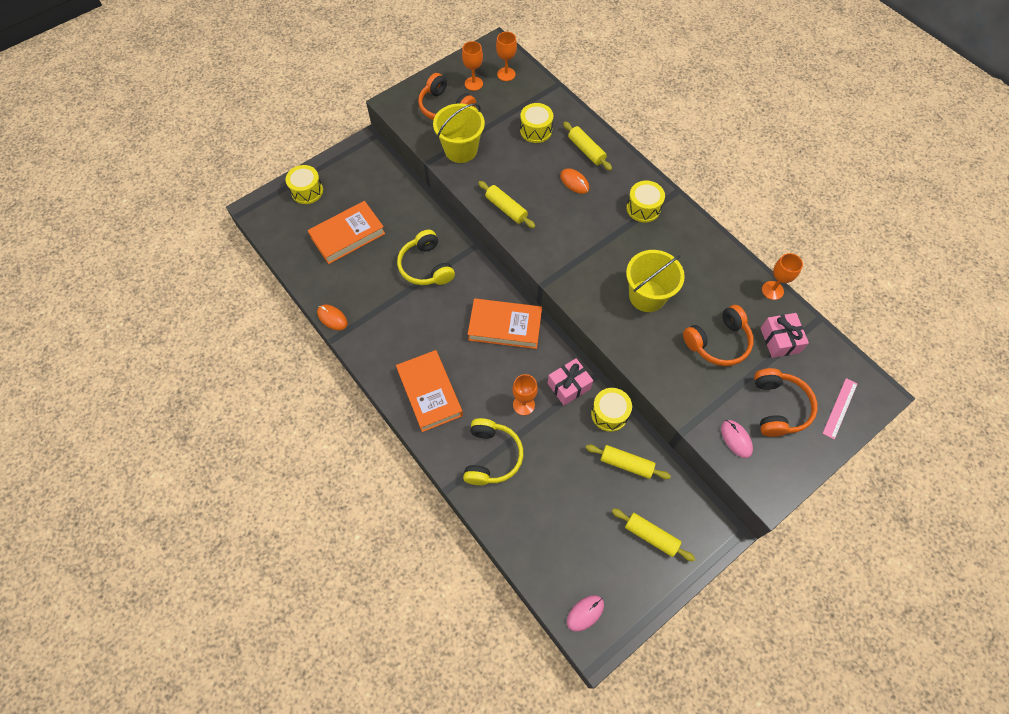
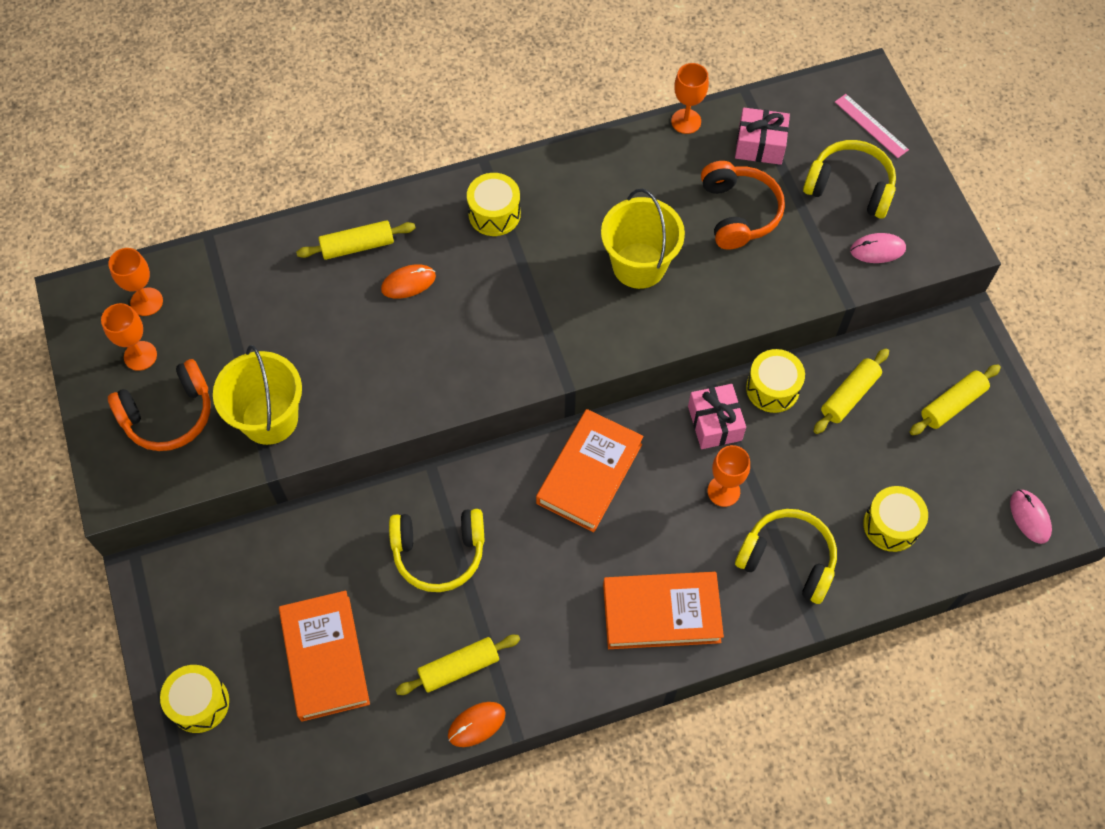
camera: 70 degrees left, 0 degrees up
yellow rolling pin [478,181,535,228] -> yellow rolling pin moved to [396,635,520,695]
yellow drum [520,103,553,143] -> yellow drum moved to [863,486,928,552]
orange headphones [754,368,818,437] -> yellow headphones [803,140,896,219]

